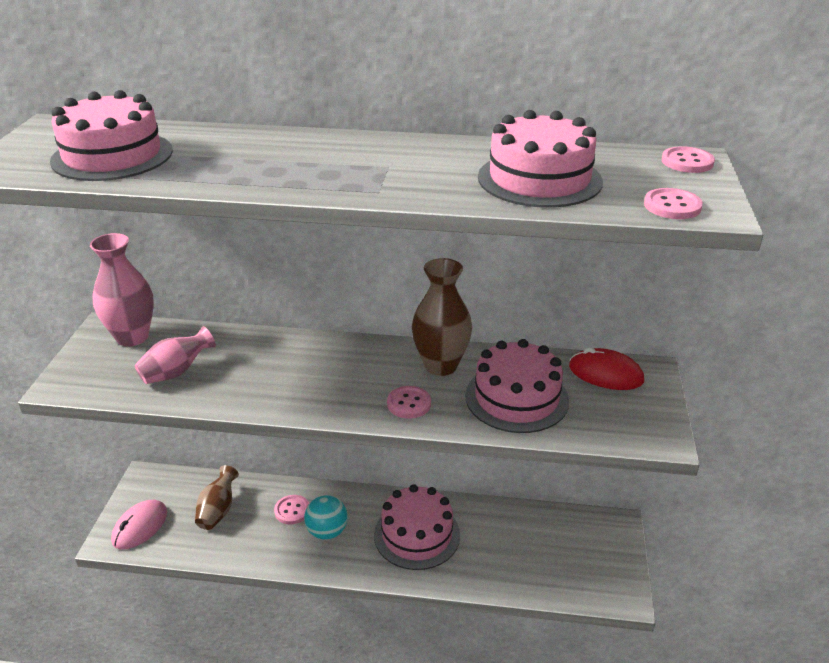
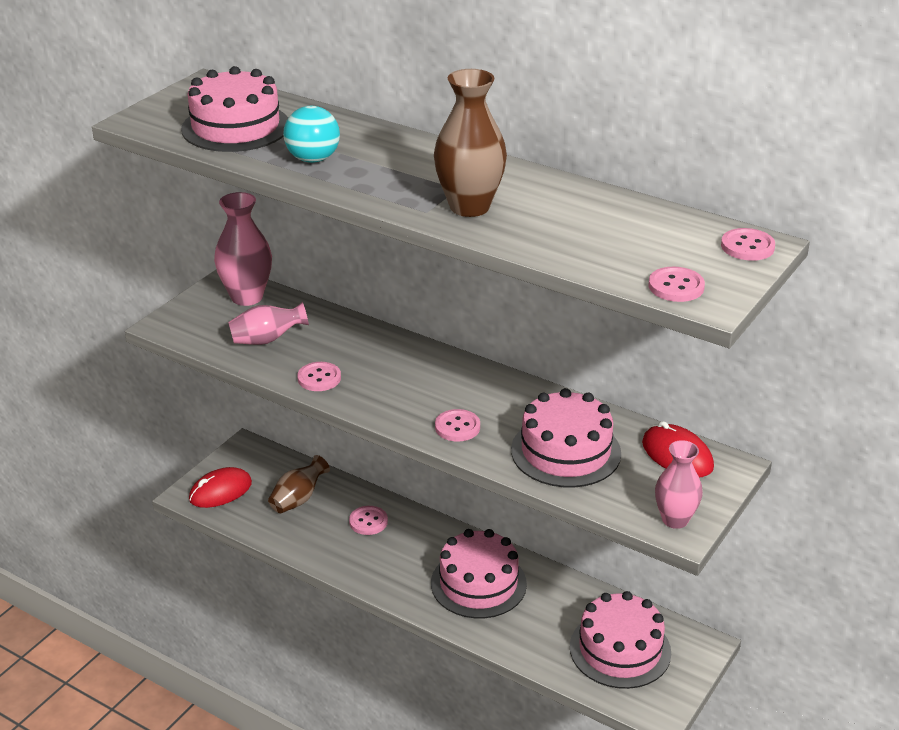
camera: 25 degrees right, 0 degrees up
pink mouse [111,500,167,550] -> red mouse [189,467,252,508]
turquoise ball [304,495,348,540] -> turquoise ball moved to [283,106,340,163]
brown vase [412,258,472,376] -> brown vase moved to [434,69,507,217]
pink cake [478,110,603,208] -> pink cake moved to [570,591,671,689]
none -> pink button [297,362,341,391]
none -> pink vase [655,440,703,529]

